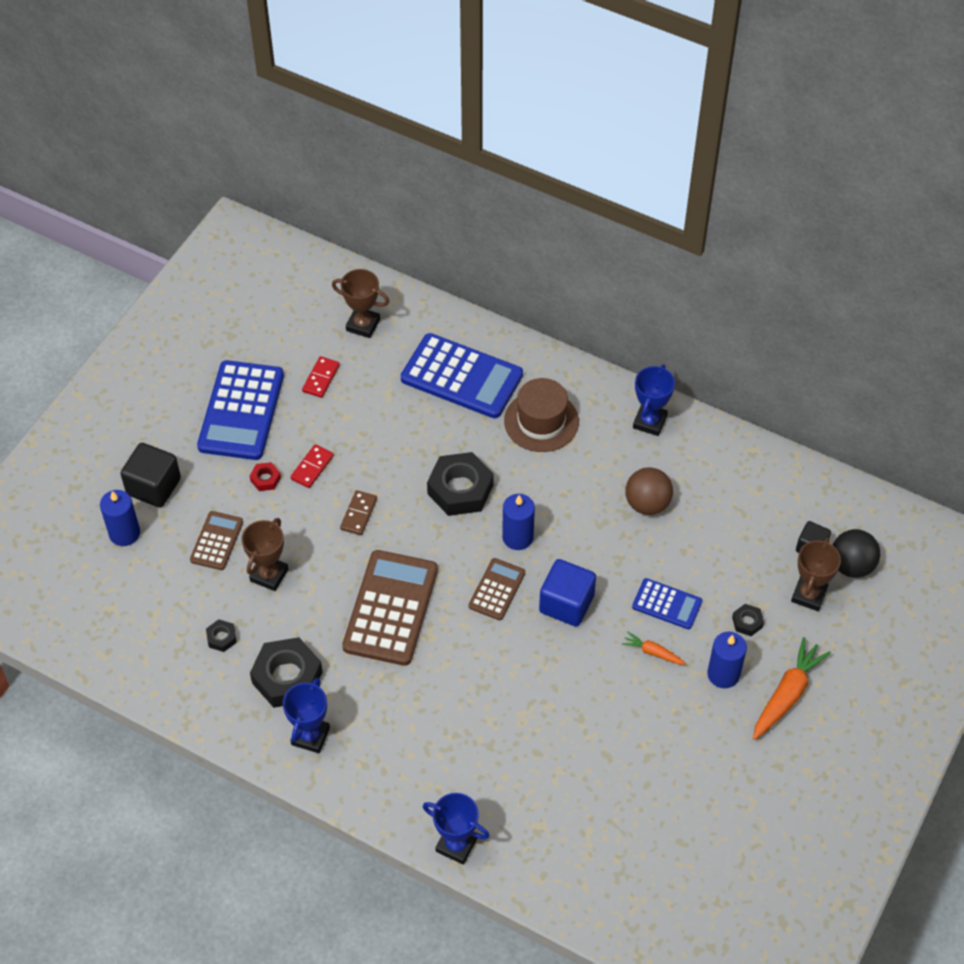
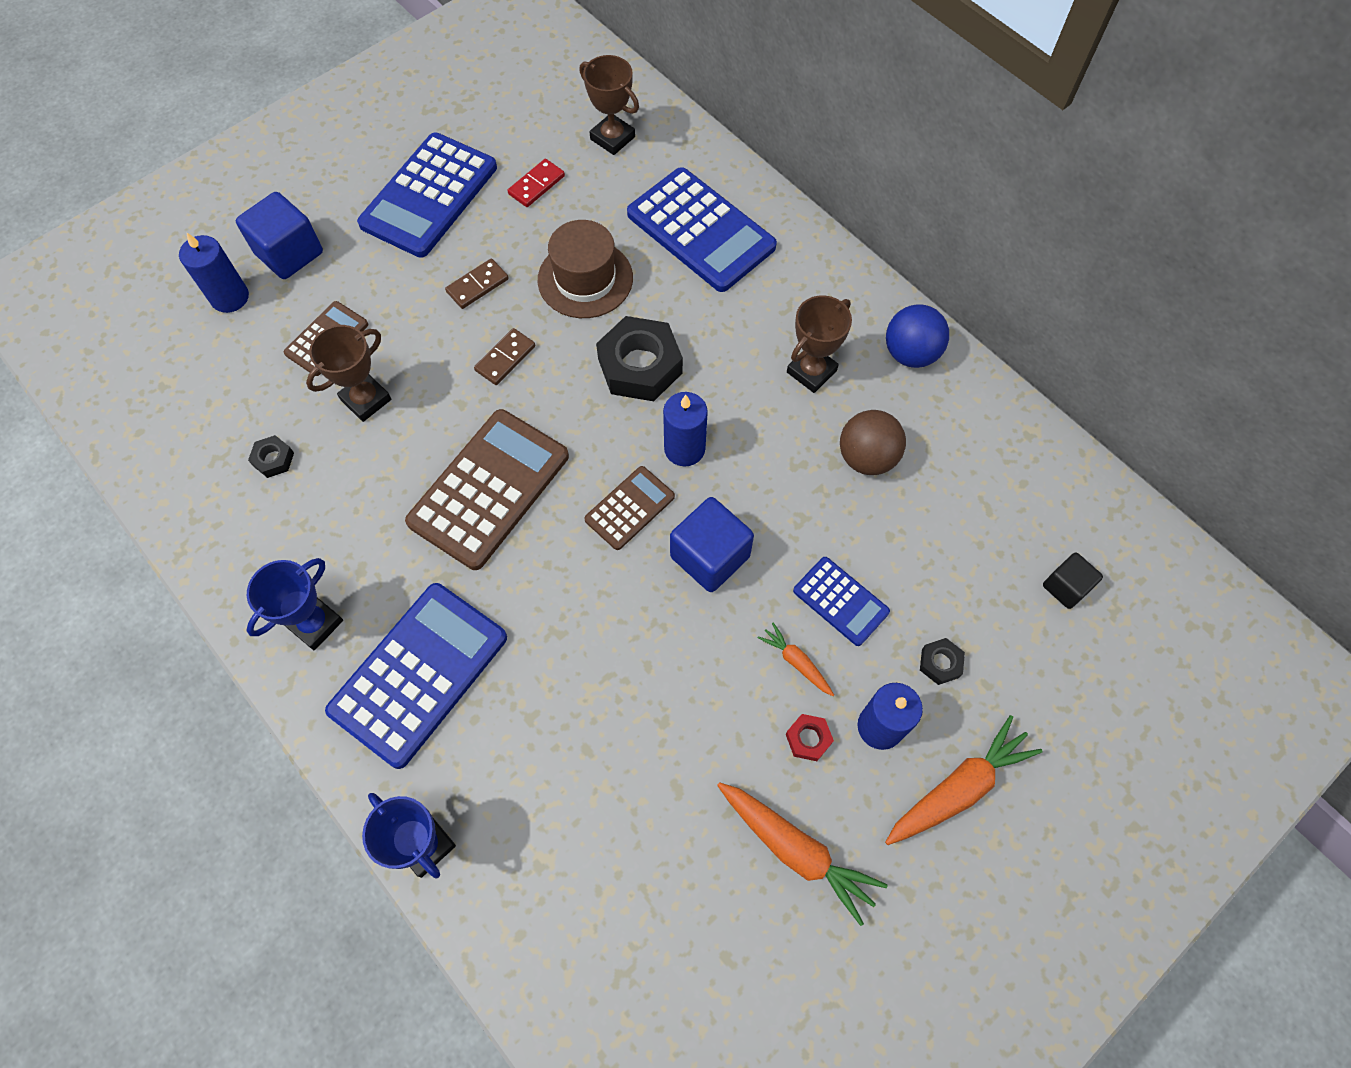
camera: 20 degrees right, 10 degrees up
black cube [120,443,181,508] -> blue cube [236,192,323,279]
red nut [250,462,281,491] -> red nut moved to [786,714,834,761]
black nut [250,637,323,708] -> none
red domino [290,444,334,488] -> brown domino [445,258,509,309]
brown hat [504,378,579,452] -> brown hat moved to [538,220,633,318]
blue trophy [633,365,675,436] -> blue ball [886,305,949,368]
brown trophy [791,538,841,611] -> brown trophy moved to [787,295,852,393]
black ball [833,529,880,578] -> none
none -> blue calculator [325,583,507,769]
none -> orange carrot [717,782,888,926]

